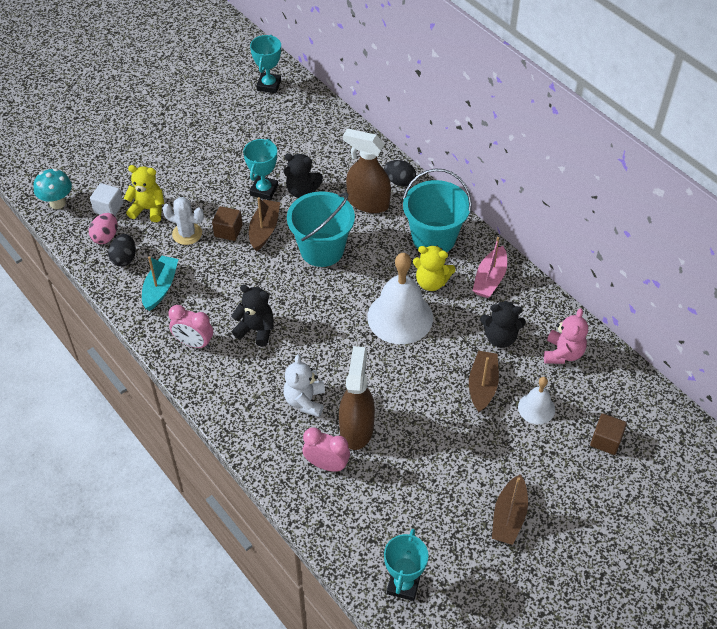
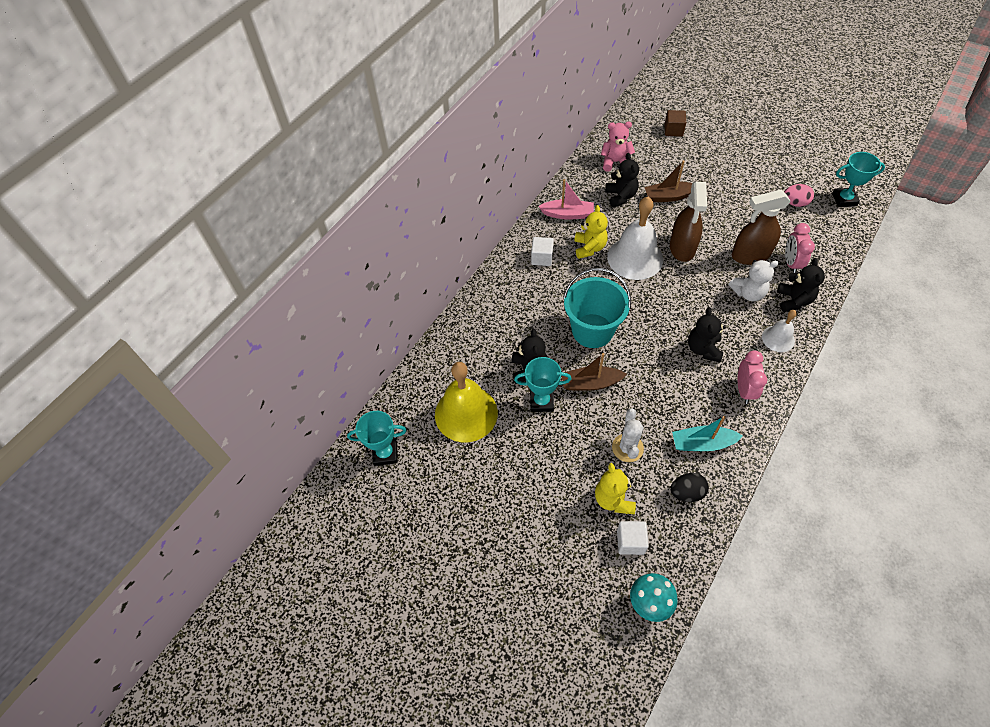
camera: 105 degrees left, 5 degrees up
pink egg [89,213,117,244] -> pink egg moved to [784,184,814,207]
brown cube [212,206,243,241] -> none
brown spray bottle [343,128,391,213] -> brown spray bottle moved to [670,182,707,262]
black egg [384,160,416,187] -> none
turquoise bucket [403,168,472,252] -> white cube [531,237,554,266]
brown boat [492,474,528,545] -> none
white bell [518,377,555,424] -> white bell moved to [762,310,797,352]
none -> yellow bell [435,362,498,442]
none -> black teddy bear [777,258,825,312]

